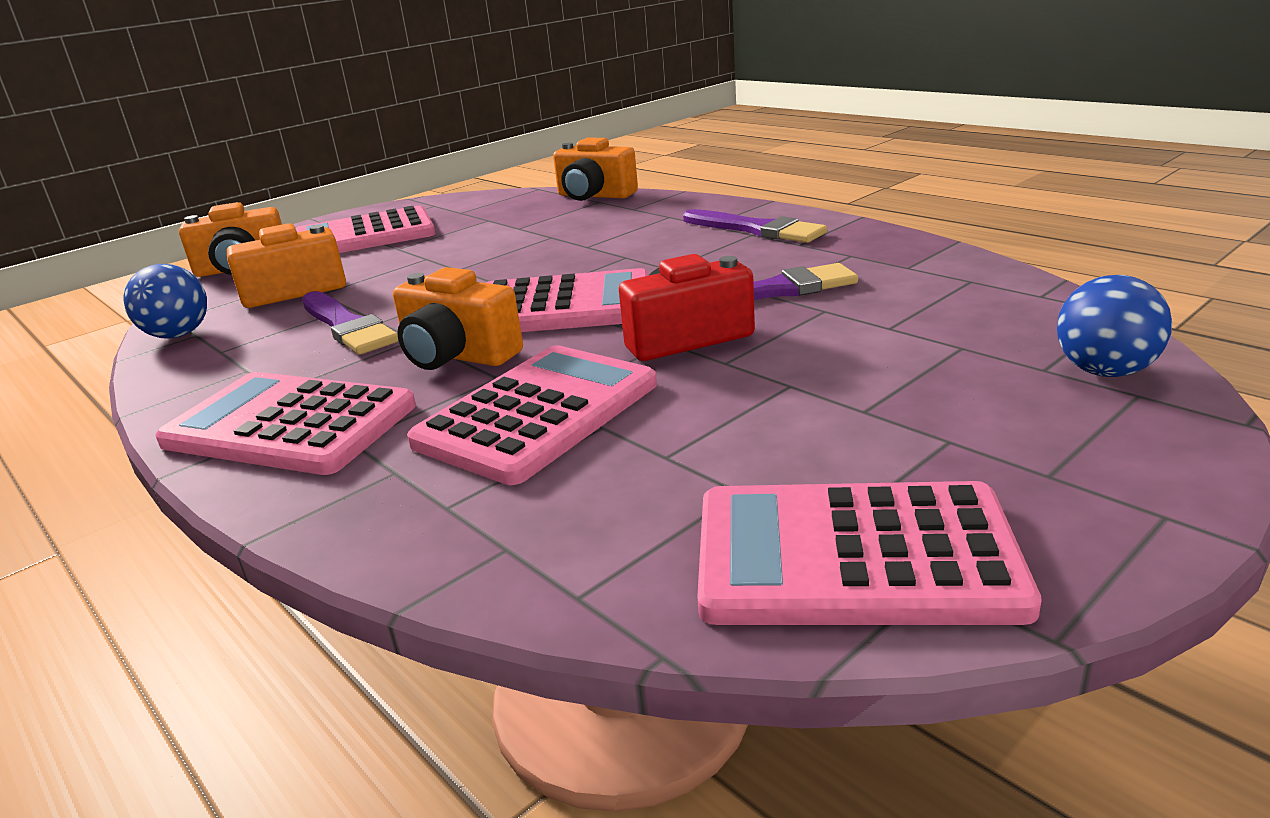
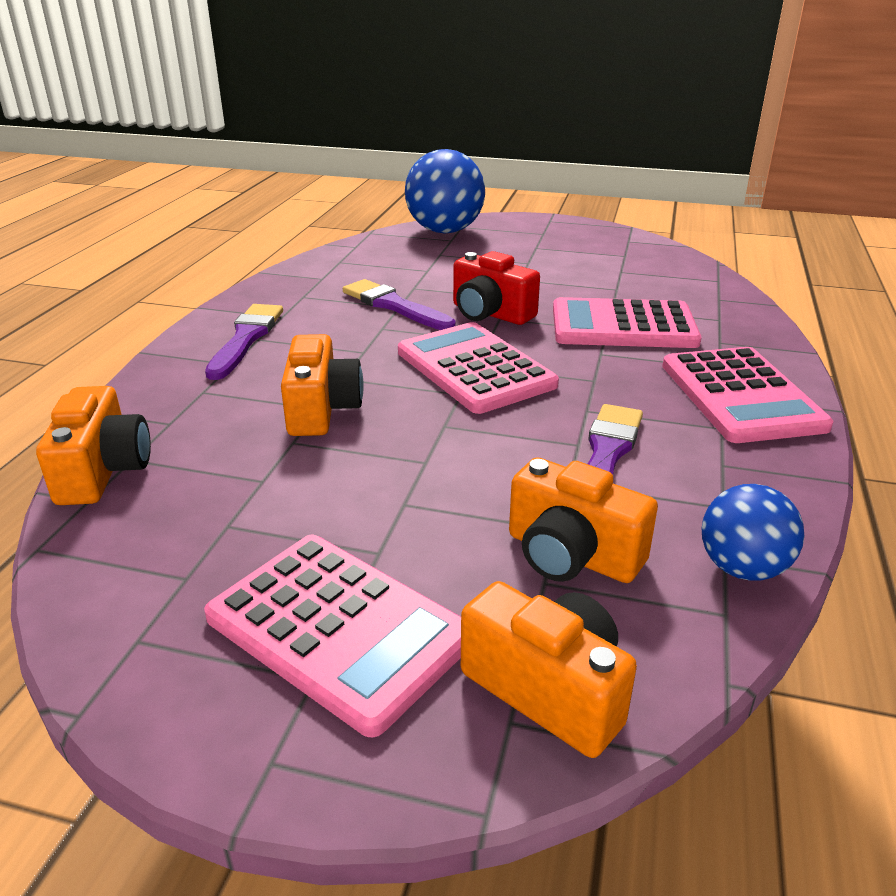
camera: 125 degrees left, 5 degrees up
orange camera [393,267,523,370] -> orange camera moved to [281,334,364,436]
pink calculator [697,481,1042,625] -> none
blue ball [1057,275,1172,377] -> blue ball [405,149,485,233], size x1.72

